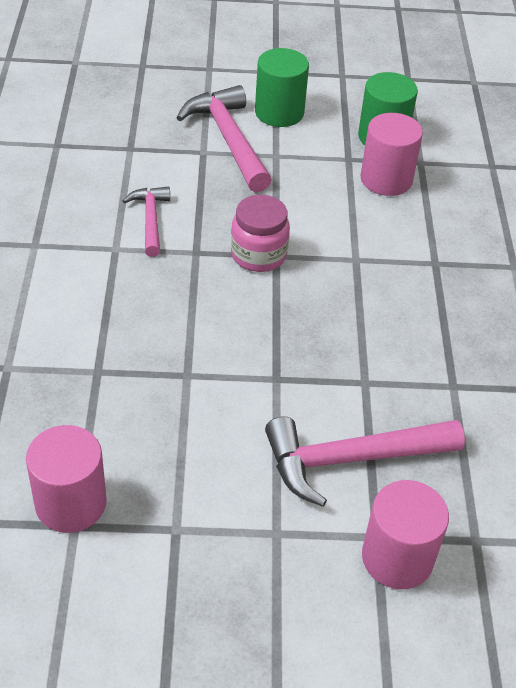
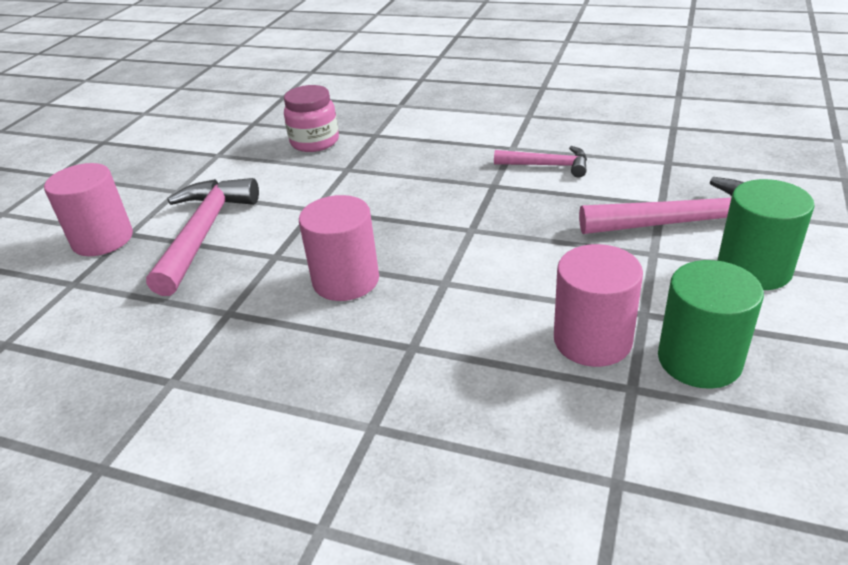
camera: 115 degrees right, 10 degrees down
pink cylinder [26,425,107,533] -> pink cylinder moved to [299,195,379,301]
pink jar [231,195,290,272] -> pink jar moved to [284,85,339,152]

